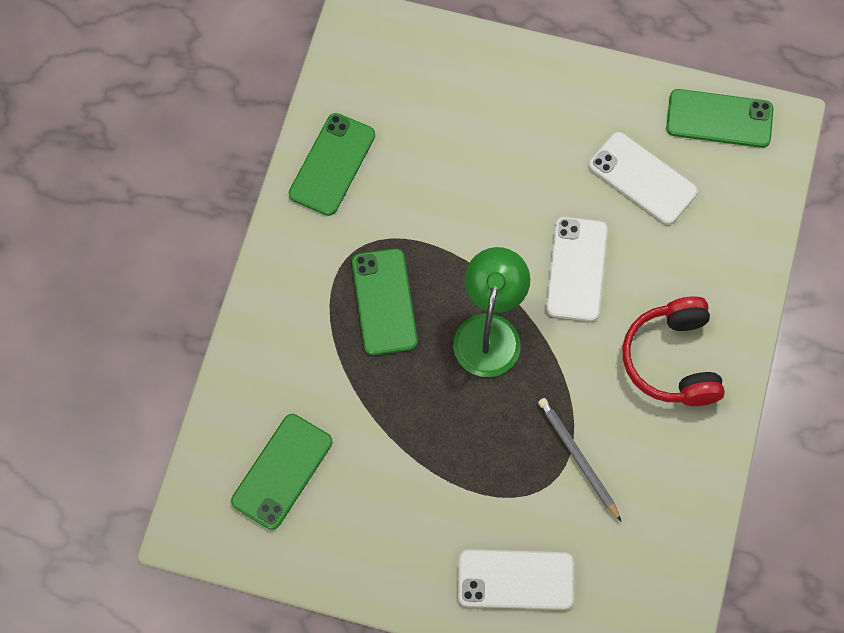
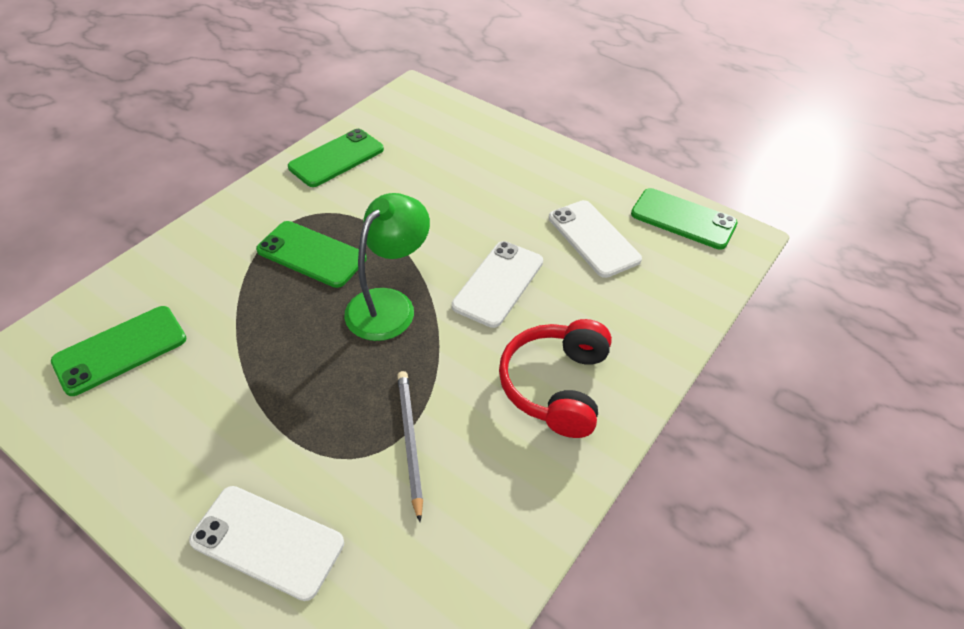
camera: 20 degrees right, 20 degrees down
green phone [352,249,418,355] -> green phone turned 75 degrees counterclockwise [256,221,367,288]

